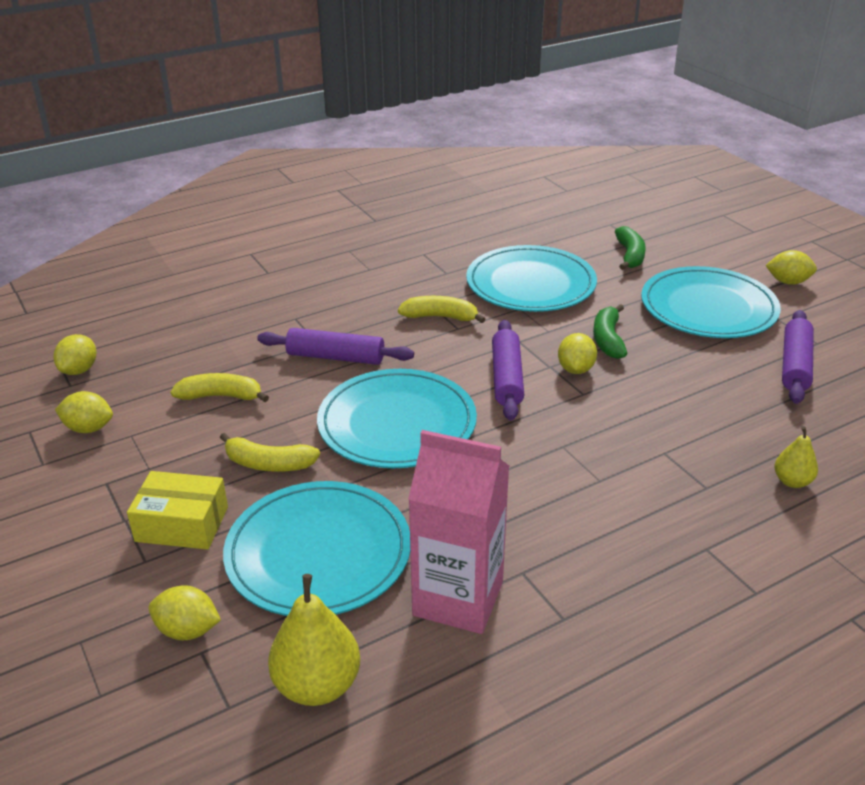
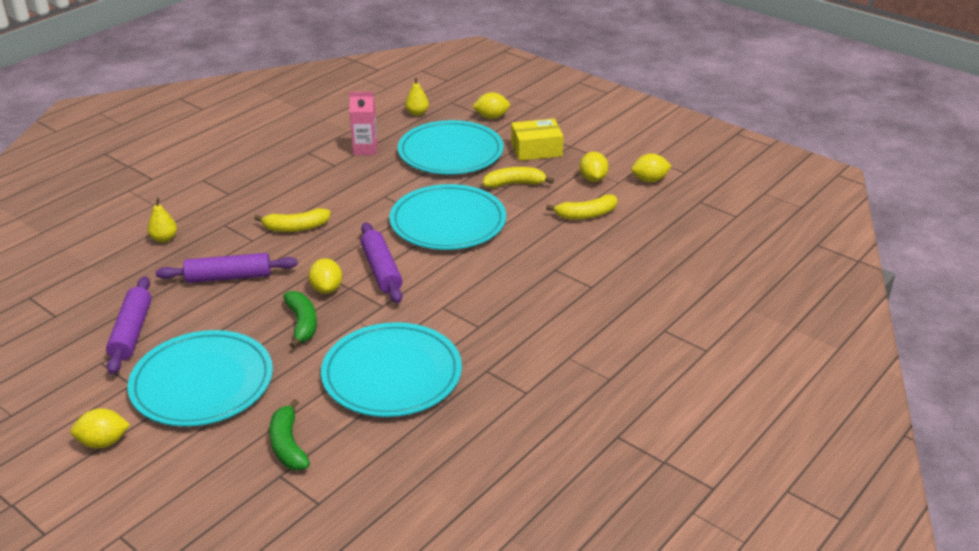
camera: 160 degrees right, 0 degrees up
yellow lemon [53,334,97,375] -> yellow lemon moved to [580,152,608,182]
purple rolling pin [257,328,414,365] -> purple rolling pin moved to [156,253,298,283]
yellow pear [268,574,360,706] -> yellow pear [405,77,429,116], size x0.57
yellow banana [398,296,485,323] -> yellow banana moved to [254,208,331,232]
pink carton [408,430,509,634] -> pink carton [349,92,378,155], size x0.58

